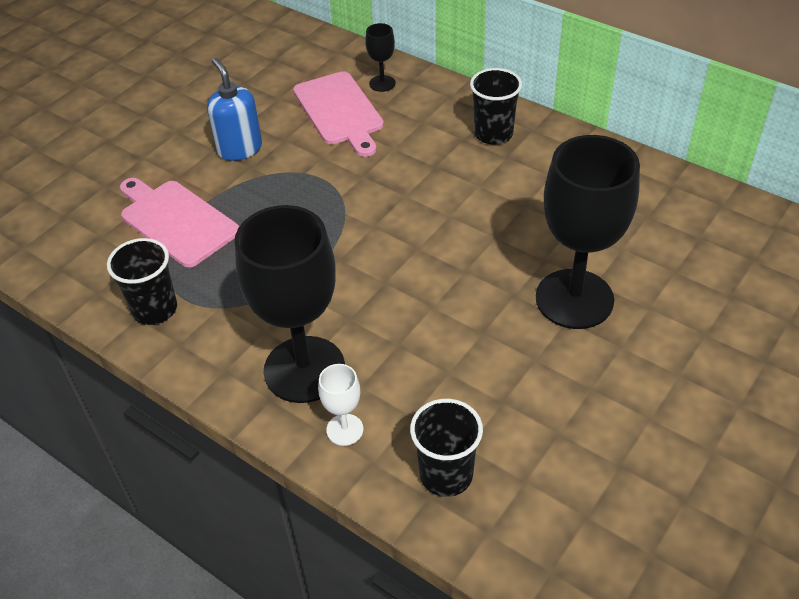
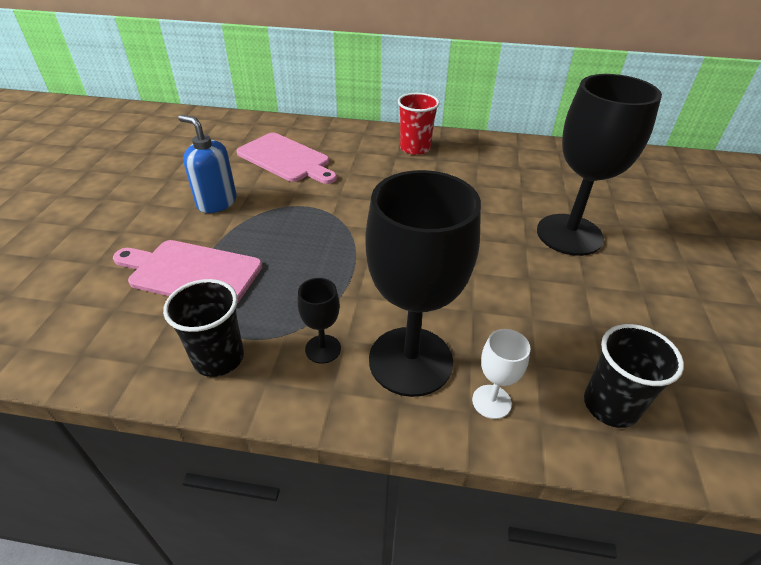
camera: 30 degrees left, 5 degrees down
black goblet [365,23,396,92] -> black goblet moved to [297,278,341,364]
black cup [470,68,522,144] -> red cup [398,93,439,155]

